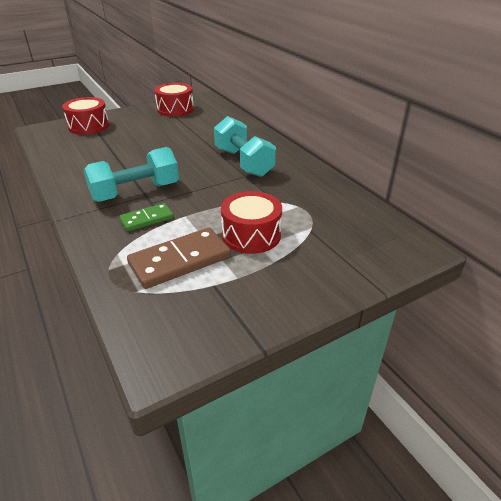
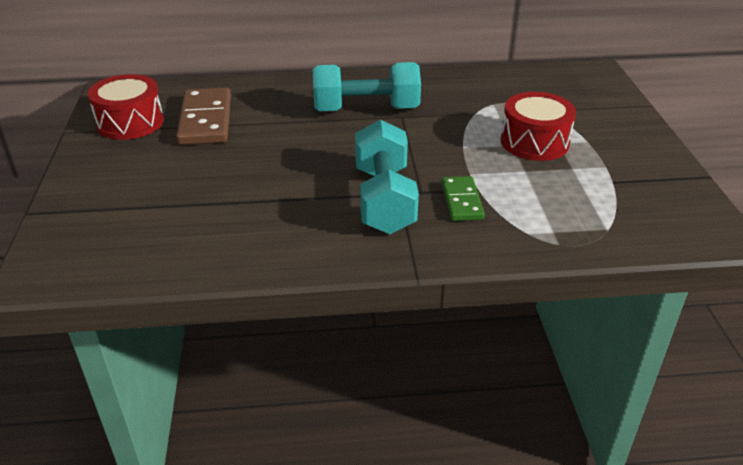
camera: 65 degrees left, 0 degrees up
red drum [62,97,109,135] -> none
brown domino [127,228,231,289] -> brown domino moved to [176,87,231,145]

